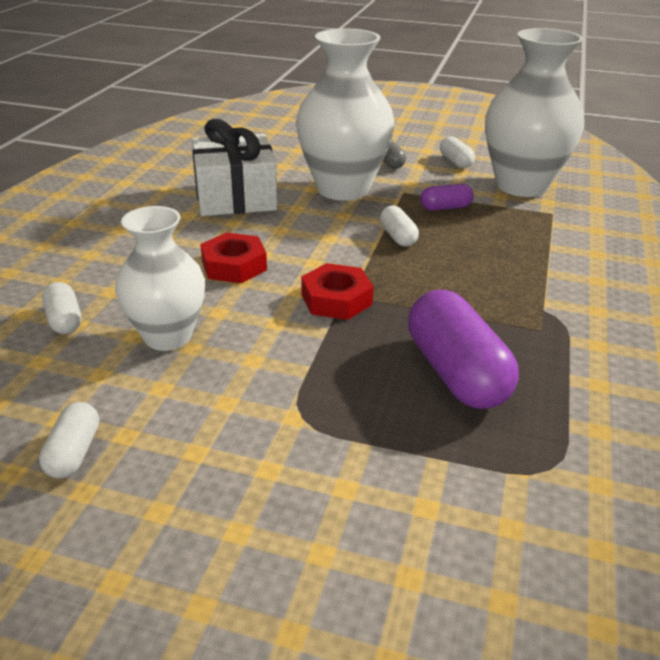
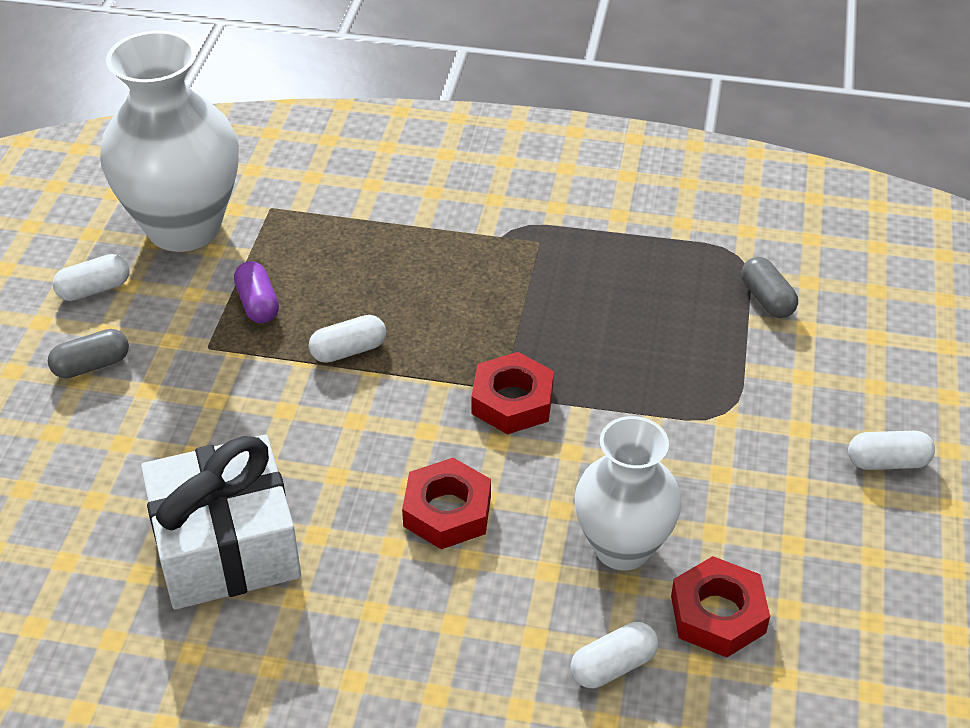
camera: 95 degrees left, 10 degrees up
white capsule [39,402,99,478] -> white capsule moved to [848,431,935,470]
white vase [296,28,394,201] -> none
purple capsule [408,290,519,409] -> none
none -> red nut [671,556,770,657]
none -> grey capsule [741,257,798,318]

